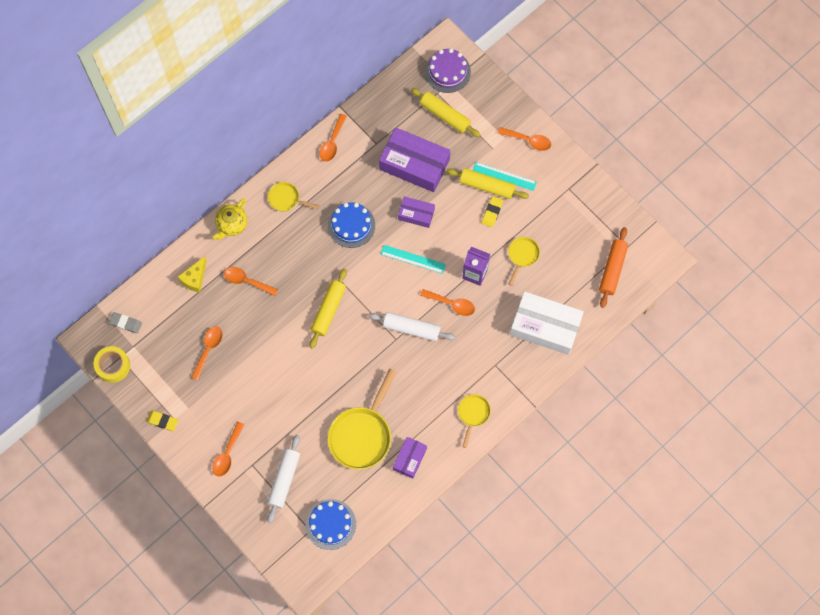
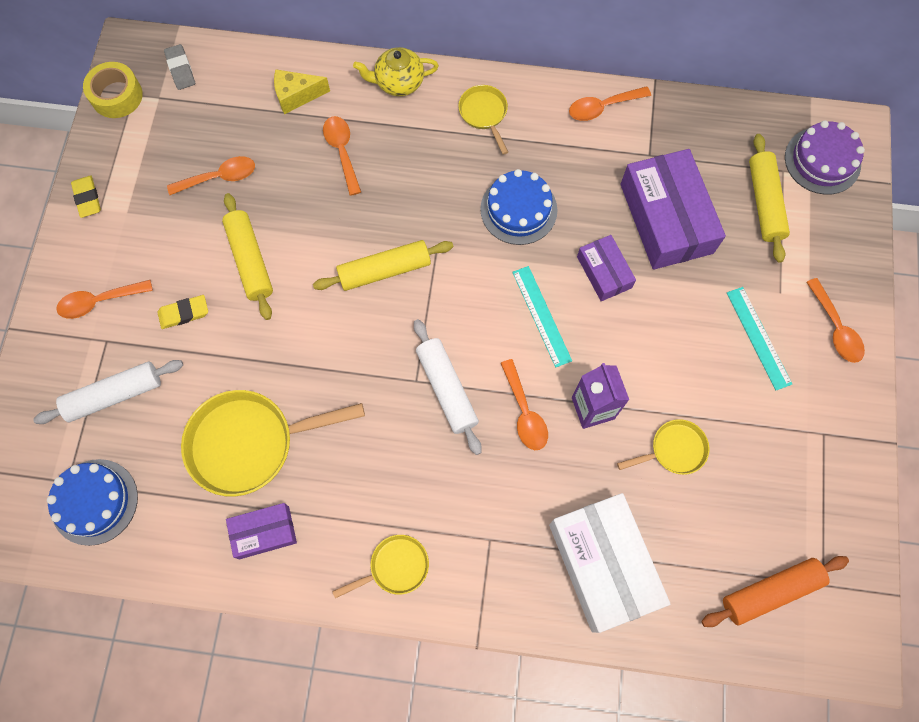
camera: 50 degrees right, 0 degrees up
yellow rolling pin [446,168,529,199] -> yellow rolling pin moved to [222,193,273,320]
yellow eraser [482,196,503,227] -> yellow eraser moved to [158,295,208,329]

